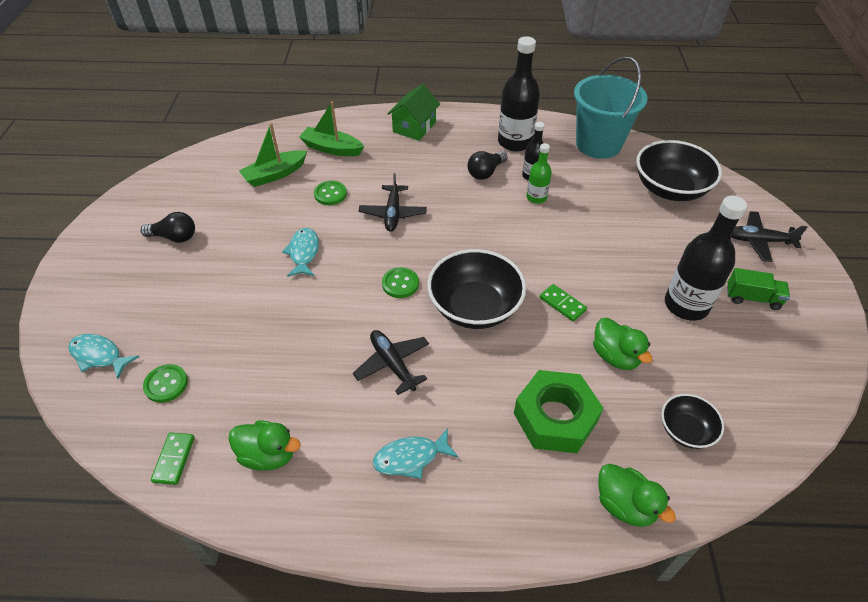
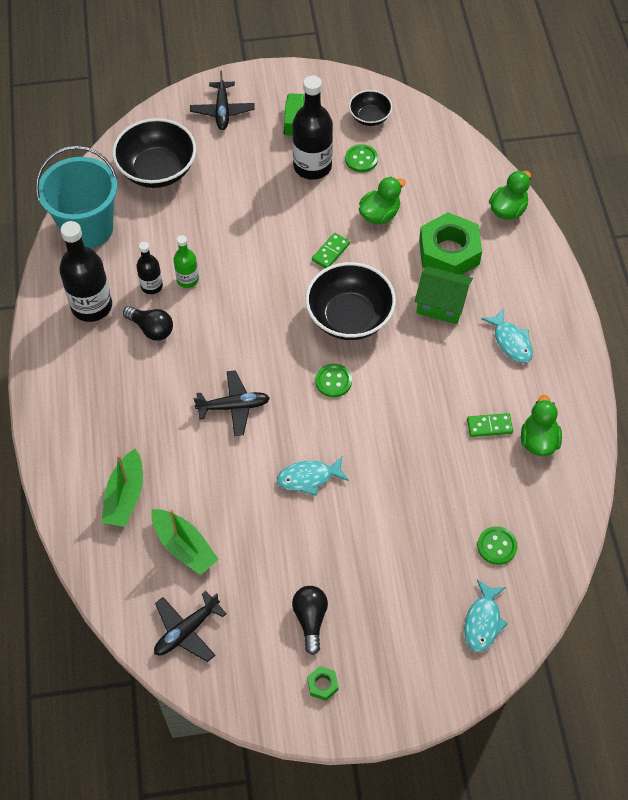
camera: 100 degrees left, 10 degrees up
green domino [151,432,194,485] -> green domino moved to [467,413,513,437]
green button [314,181,347,205] -> green button moved to [345,144,378,172]
black plane [353,330,429,395] -> black plane moved to [154,591,227,662]
green house [387,84,440,141] -> green house moved to [415,266,473,324]
black bowl [661,394,724,449] -> black bowl moved to [349,90,392,126]
none -> green nut [307,666,339,701]

